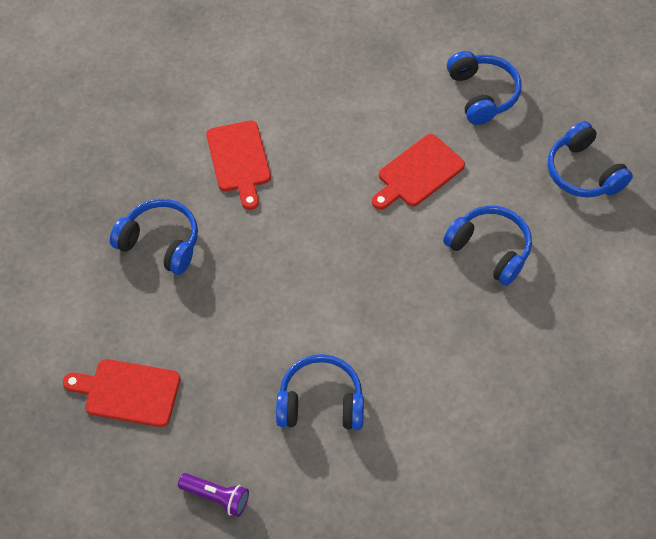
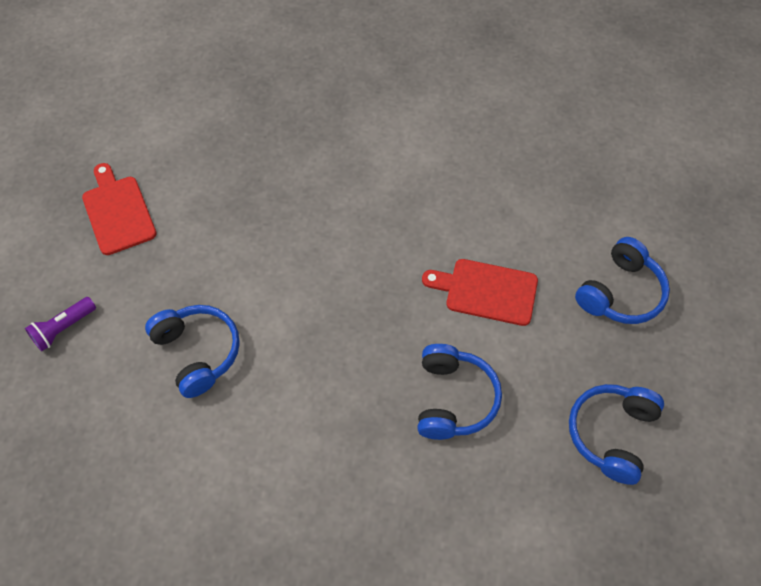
camera: 55 degrees right, 0 degrees up
blue headphones [110,199,198,275] -> none
purple flashlight [178,473,249,517] -> purple flashlight turned 60 degrees clockwise [25,297,96,351]
red cutting board [206,120,271,210] -> none

